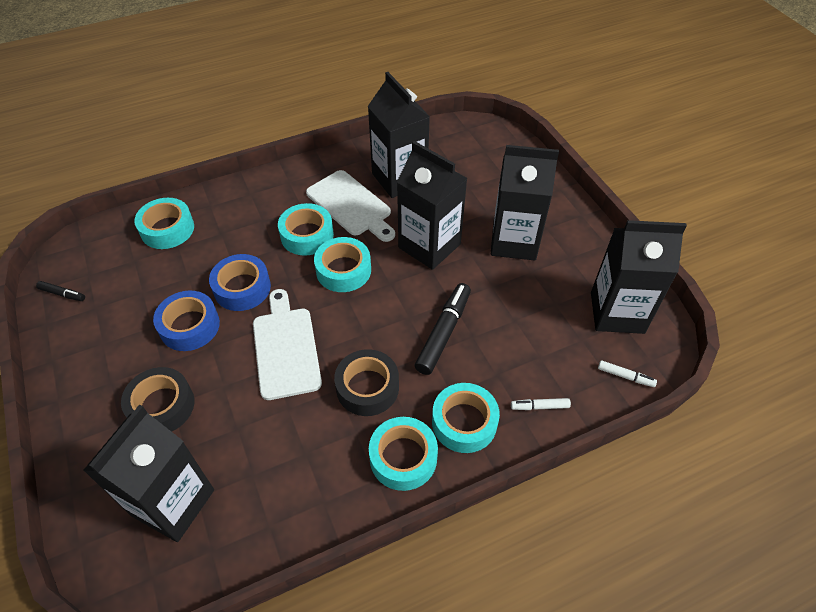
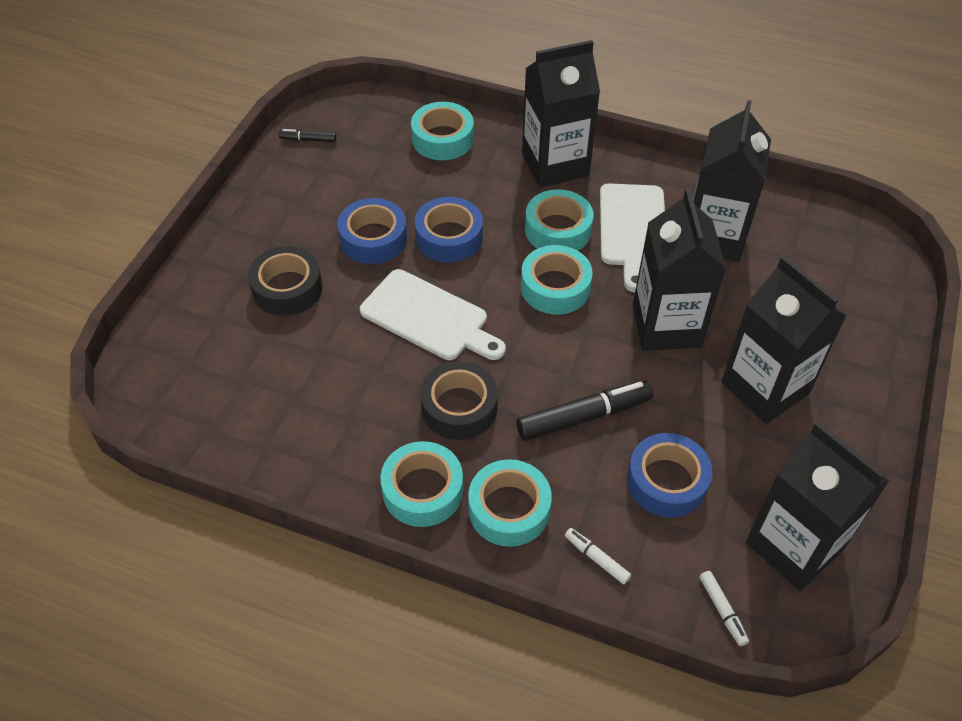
camera: 45 degrees right, 0 degrees up
black marker [36,281,85,301] -> black marker turned 120 degrees clockwise [279,129,336,142]
black carton [83,405,214,542] -> black carton moved to [522,40,600,187]
white cutting board [253,289,322,400] -> white cutting board turned 90 degrees clockwise [360,269,506,360]
none -> blue tape [627,433,712,518]

